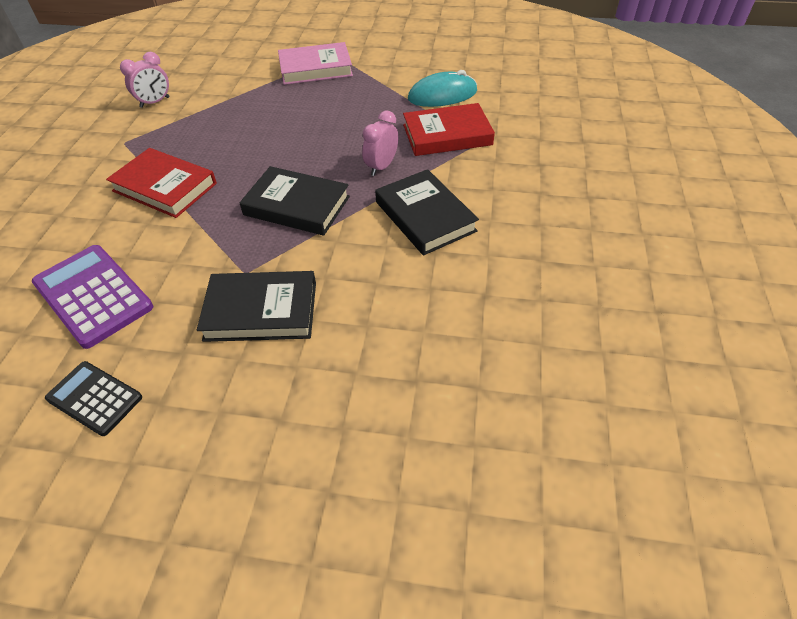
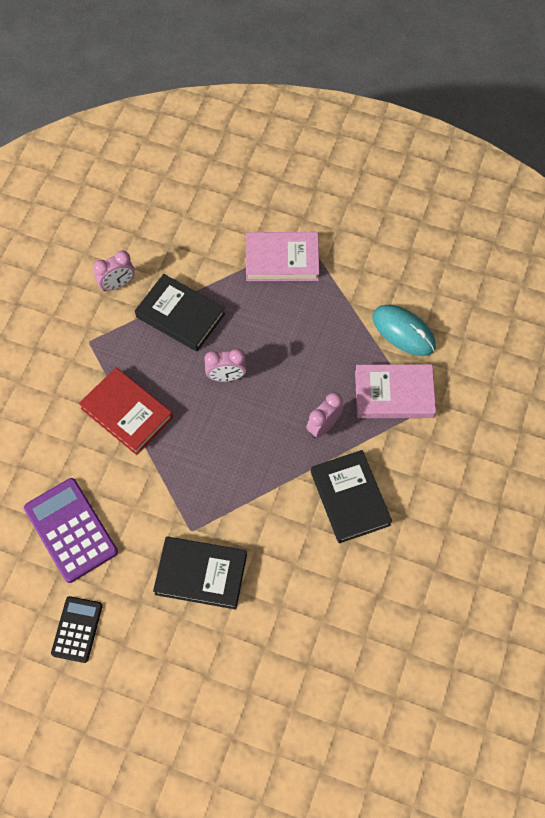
camera: 10 degrees right, 15 degrees up
black calculator [45,361,142,436] -> black calculator turned 60 degrees clockwise [51,596,103,663]
black book [240,166,350,236] -> black book moved to [135,274,225,351]
red book [403,103,495,156] -> pink book [355,364,436,418]
turquoise mouse [408,70,477,107] -> turquoise mouse turned 45 degrees clockwise [373,305,436,356]
none -> pink clock [204,349,247,382]

